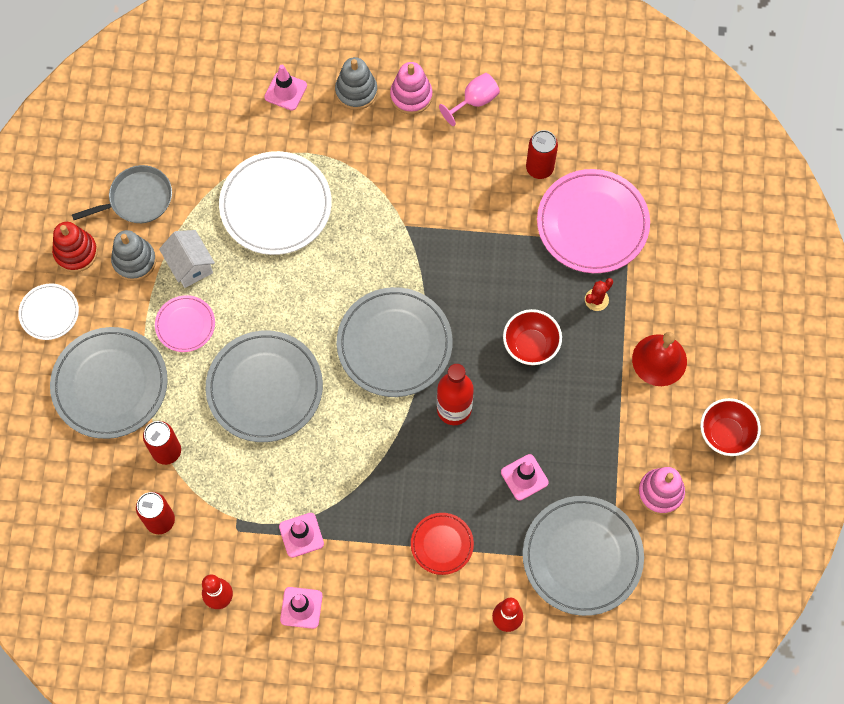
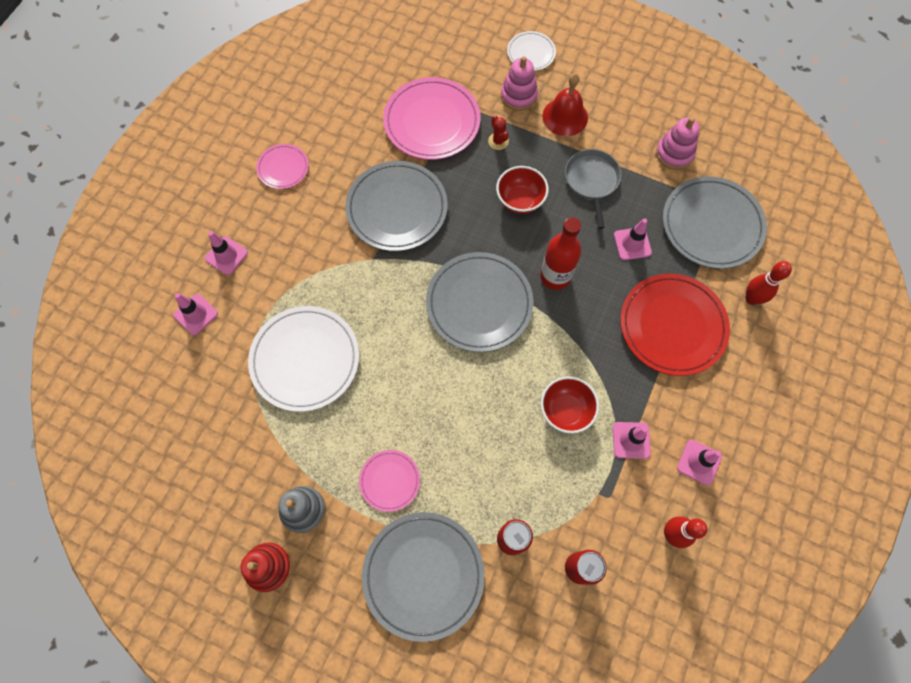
camera: 70 degrees left, 0 degrees up
white plate [18,283,79,340] -> white plate moved to [507,31,556,71]
grey pan [72,165,172,223] -> grey pan moved to [565,149,621,229]
white house [159,230,215,288] -> none
grey plate [206,331,323,442] -> grey plate moved to [345,161,448,251]
grey stacking toy [335,57,378,110] -> pink traffic cone [205,231,248,275]
pink stacking toy [390,62,433,115] -> pink stacking toy moved to [501,56,538,111]
red plate [411,513,474,575] -> red plate [620,273,730,376], size x1.91
pink goblet [439,73,500,126] -> pink plate [256,144,309,189]
red can [526,130,558,179] -> none
red bowl [700,398,761,456] -> red bowl moved to [541,376,599,434]

